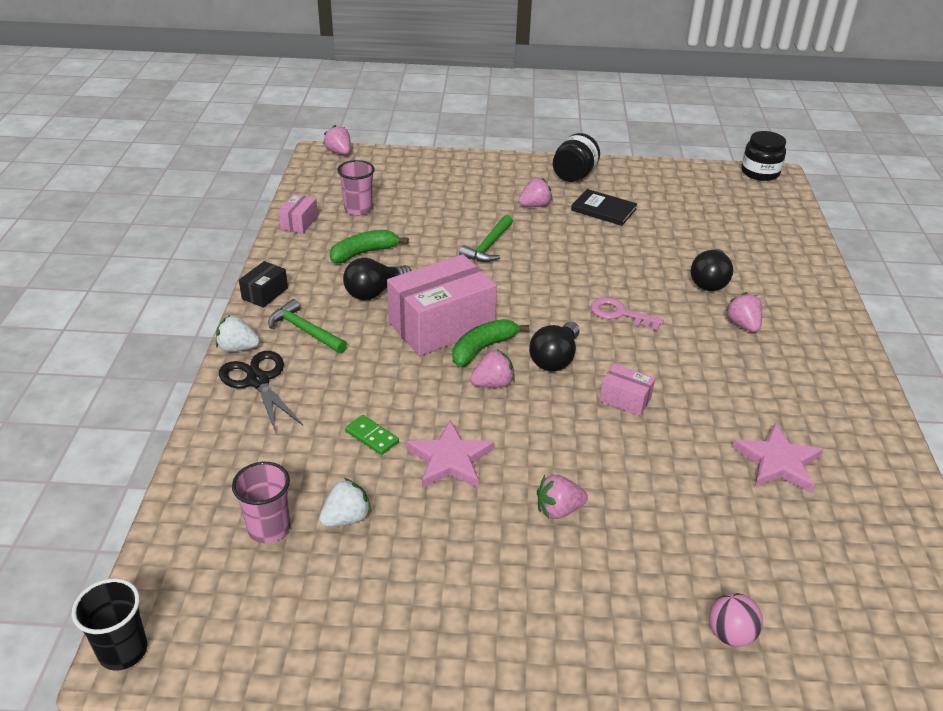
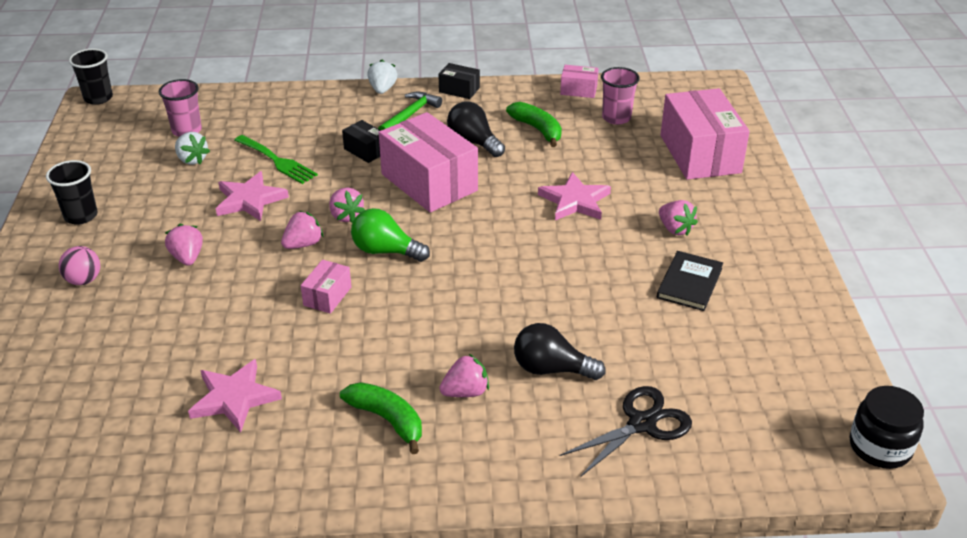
camera: 85 degrees right, 0 degrees up
black scissors [219,351,303,432] -> black scissors moved to [560,386,692,477]
pink strawberry [323,125,351,155] -> pink strawberry moved to [281,211,323,249]
green domino [345,415,399,455] -> green fork [234,135,318,184]
green banana [452,319,530,367] -> green banana moved to [340,382,422,454]
green hammer [459,215,513,262] -> pink star [538,172,611,220]
black light bulb [529,322,580,371] -> green light bulb [351,208,430,262]
black jar [553,133,600,182] -> none
pink key [591,297,664,331] -> none
pink ball [709,593,763,647] -> pink ball moved to [59,246,100,285]
none -> black cup [46,160,98,225]
none -> black box [342,120,381,163]
none -> pink box [660,88,750,180]

